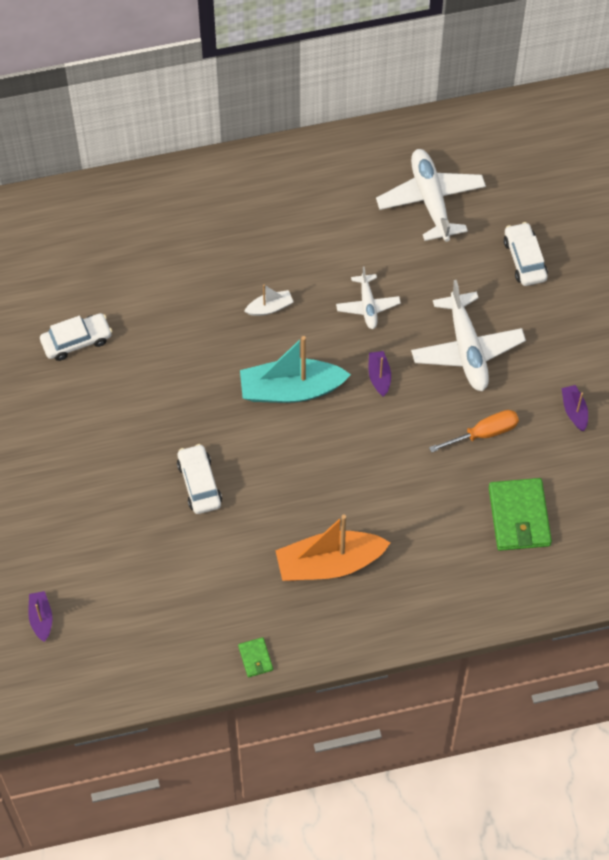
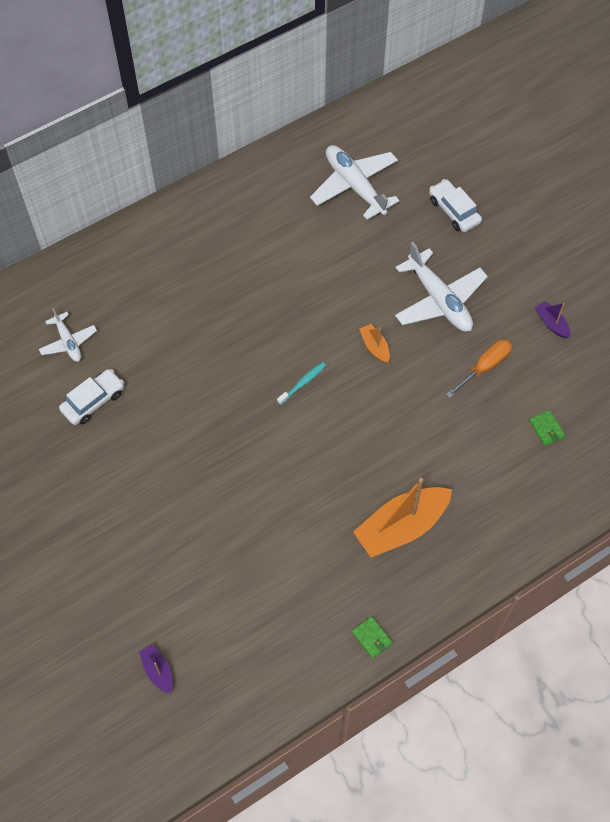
camera: 20 degrees left, 0 degrees up
white car [177,444,222,514] -> none
turquoise boat [240,336,351,403] -> turquoise toothbrush [277,362,326,405]
white boat [244,284,294,316] -> none
white plane [336,267,401,329] -> white plane moved to [39,308,97,362]
purple boat [369,351,391,397] -> orange boat [359,324,390,363]
green wallet [489,478,552,551] -> green wallet [529,410,566,446], size x0.48

